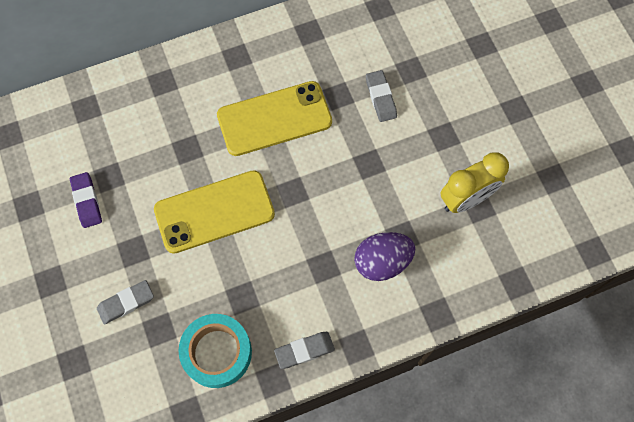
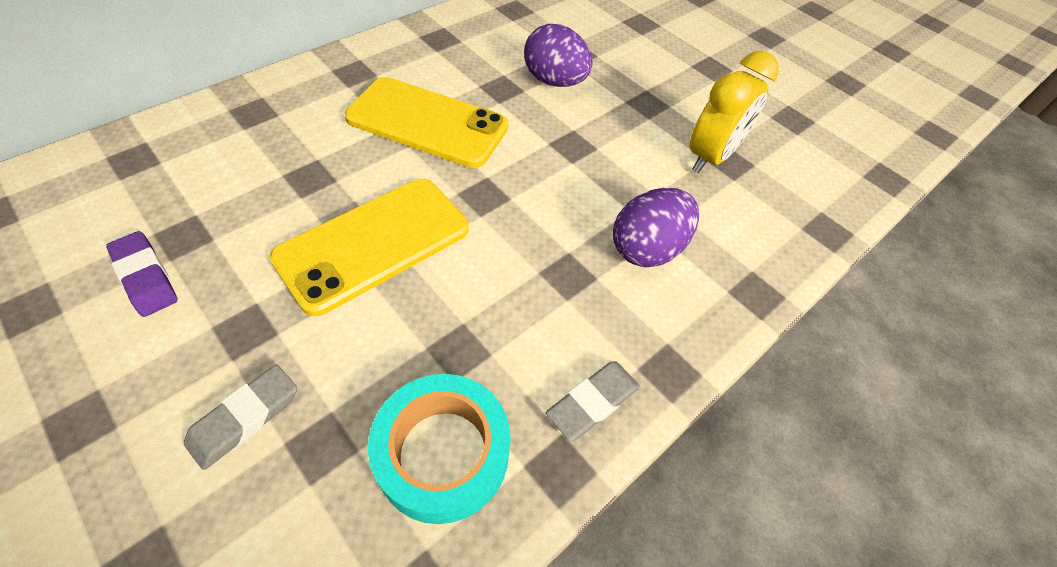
camera: 25 degrees left, 15 degrees down
yellow phone [217,81,332,156] -> yellow phone turned 60 degrees clockwise [345,77,508,168]
grey eraser [366,70,397,122] -> purple egg [524,24,593,87]

